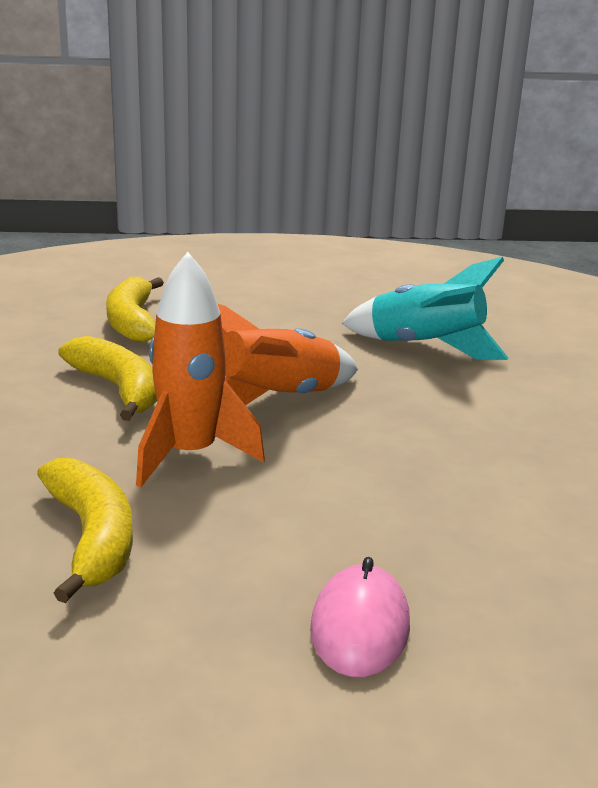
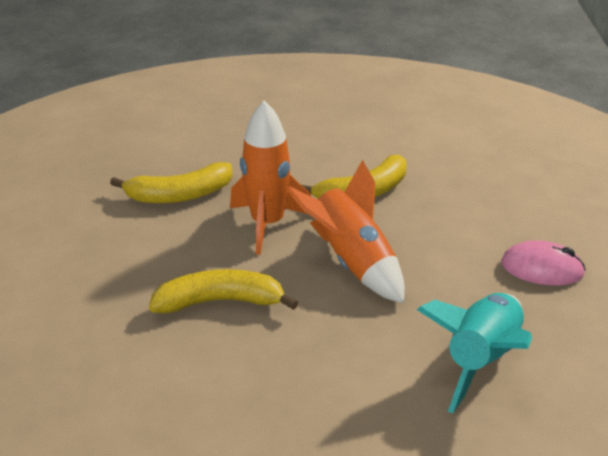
camera: 95 degrees right, 10 degrees up
yellow banana [106,277,164,342] -> yellow banana moved to [149,269,298,313]
pink mouse [310,557,410,677] -> pink mouse moved to [501,240,586,286]

